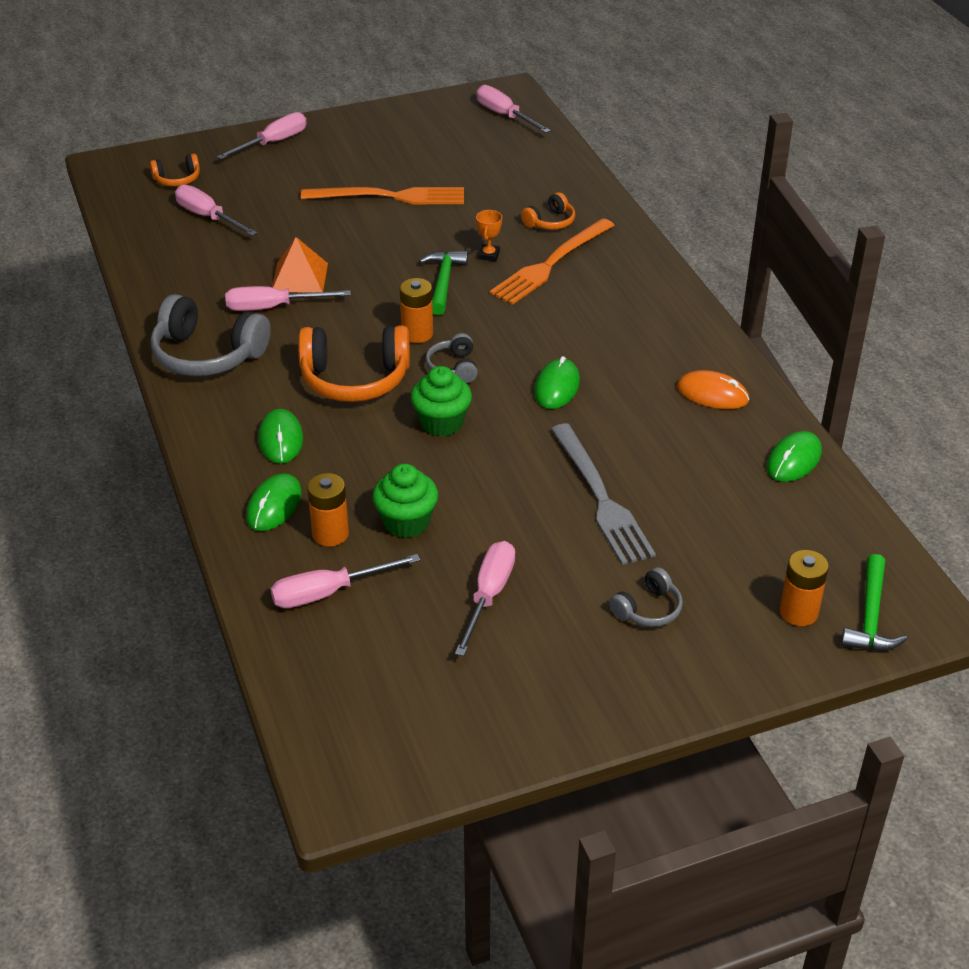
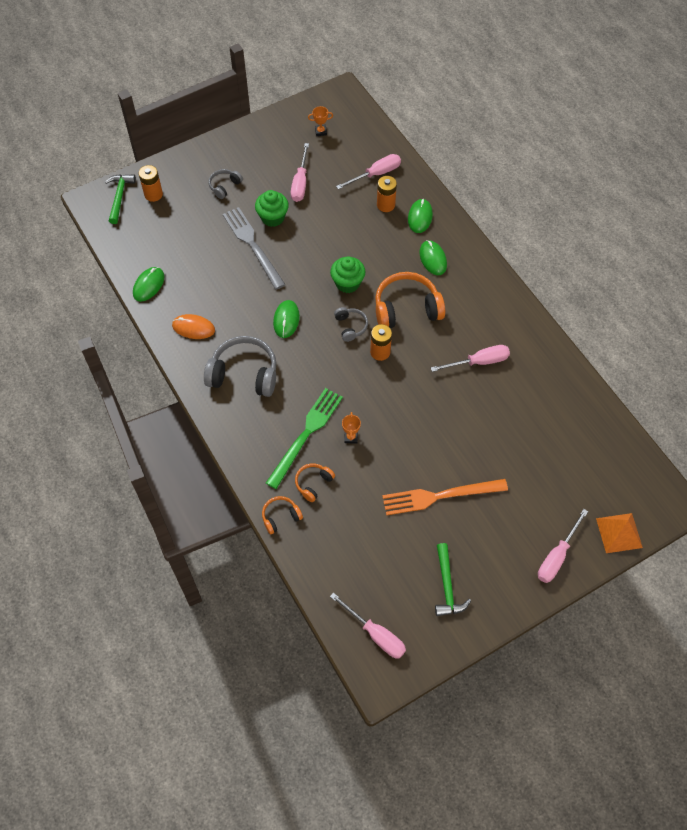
camera: 170 degrees right, 20 degrees up
orange headphones [150,154,200,186] -> orange headphones moved to [262,496,303,534]
grey headphones [150,294,271,376] -> grey headphones moved to [204,336,277,397]
pink screwdriver [175,185,257,236] -> none
orange pyramid [272,237,328,293] -> orange pyramid moved to [596,513,643,553]
green cupcake [372,464,438,538] -> green cupcake moved to [255,190,289,227]
green hammer [419,250,468,315] -> green hammer moved to [435,543,471,616]
orange fork [490,218,615,305] -> green fork [266,388,343,489]
none -> orange trophy [308,106,333,136]

